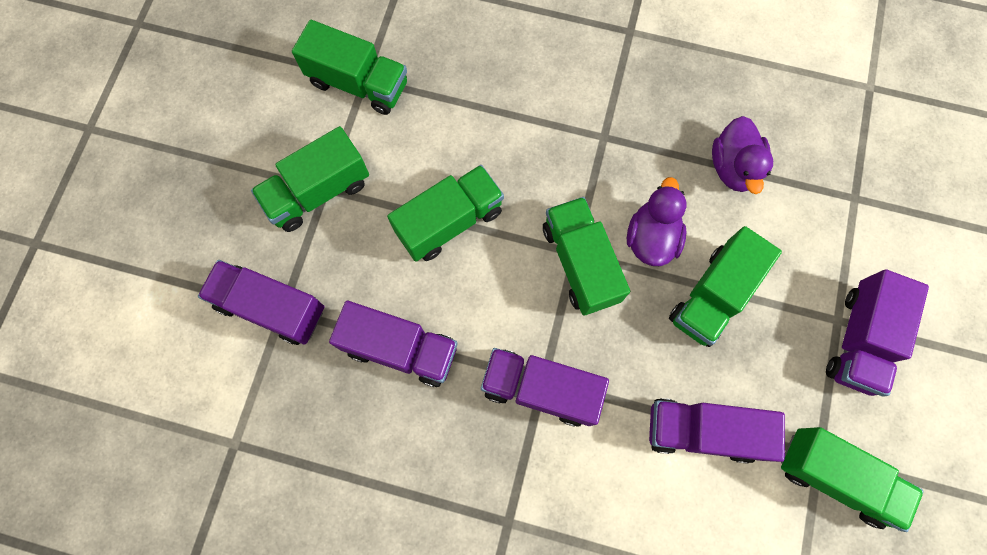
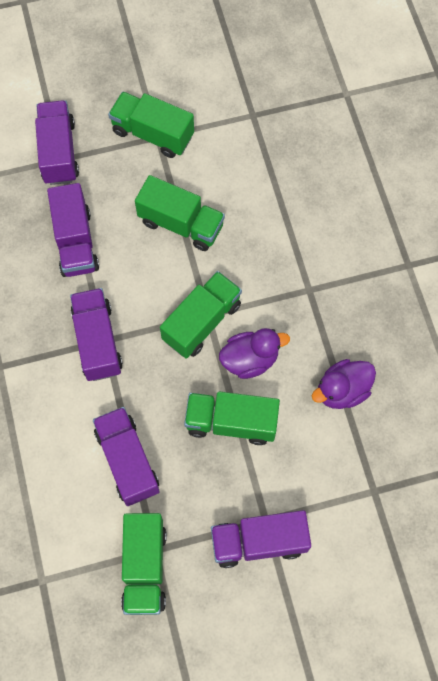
camera: 60 degrees right, 5 degrees down
green truck [292,20,407,115] -> none

